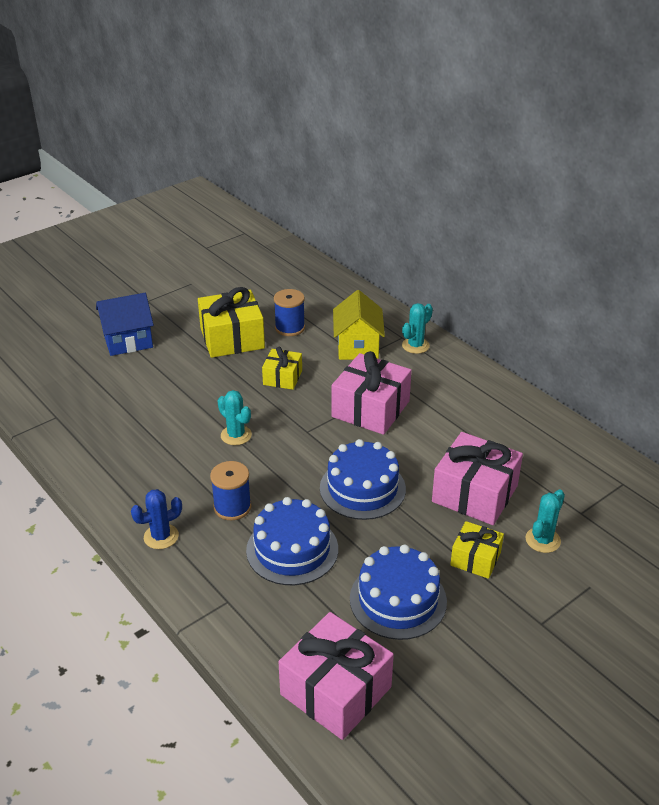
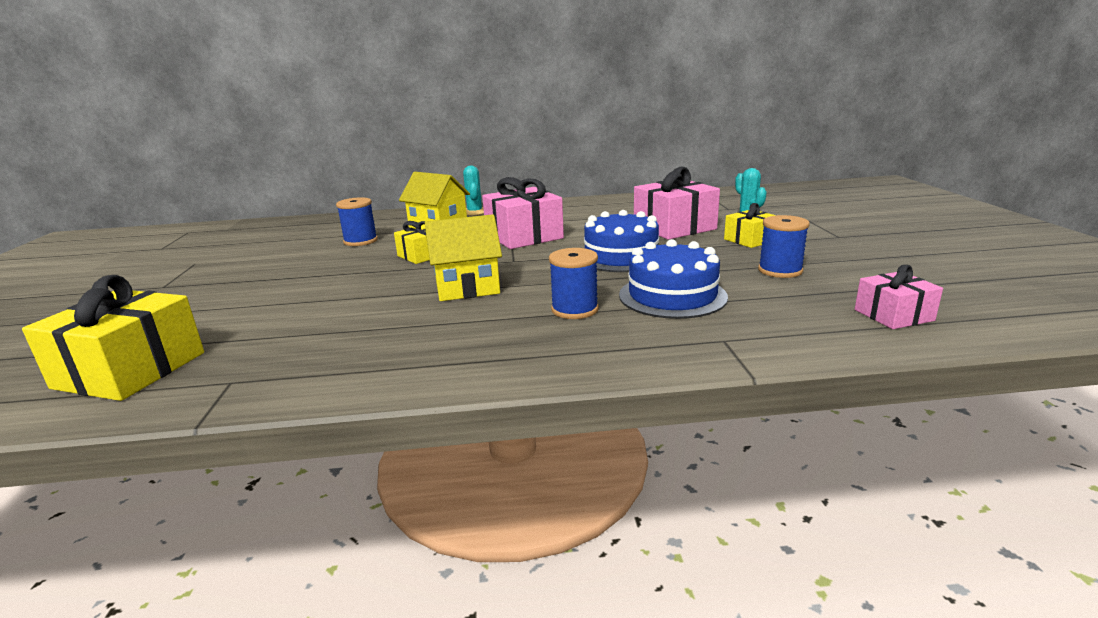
camera: 55 degrees left, 15 degrees down
blue house [96,293,154,356] -> none
blue cactus [131,489,182,549] -> none
yellow gift [198,287,265,358] -> yellow gift moved to [22,275,204,401]
turquoise cactus [218,390,252,445] -> yellow house [425,214,502,301]
pink gift [279,612,394,740] -> pink gift [855,265,943,329], size x0.57
blue cake [350,545,447,640] -> blue spool [758,215,810,278]

